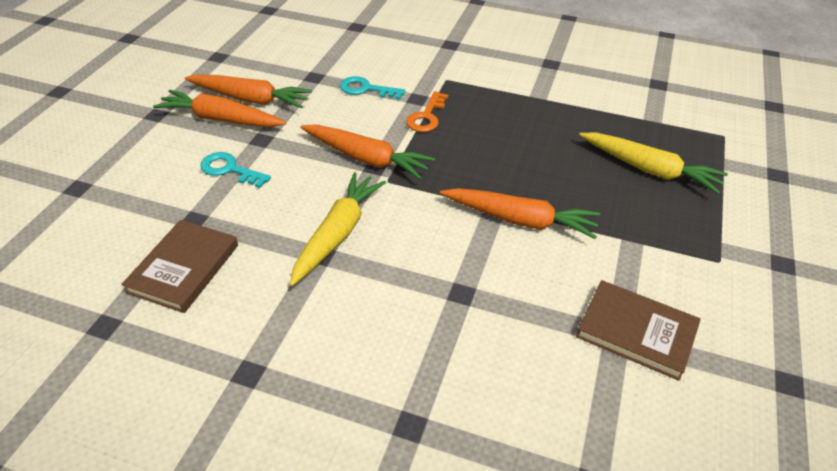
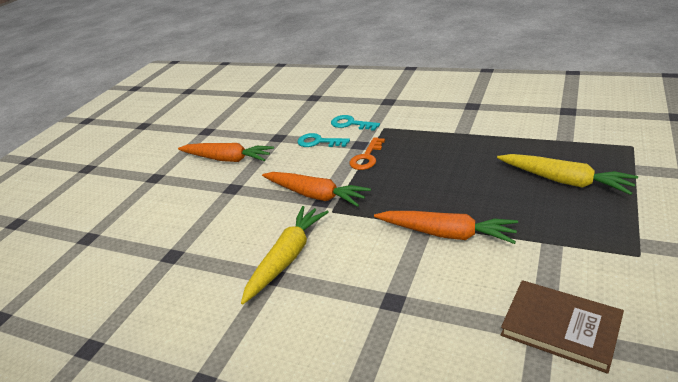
camera: 10 degrees right, 10 degrees down
brown book [121,220,238,313] -> none
orange carrot [153,90,286,127] -> none
turquoise key [200,152,271,188] -> turquoise key moved to [331,115,380,131]

